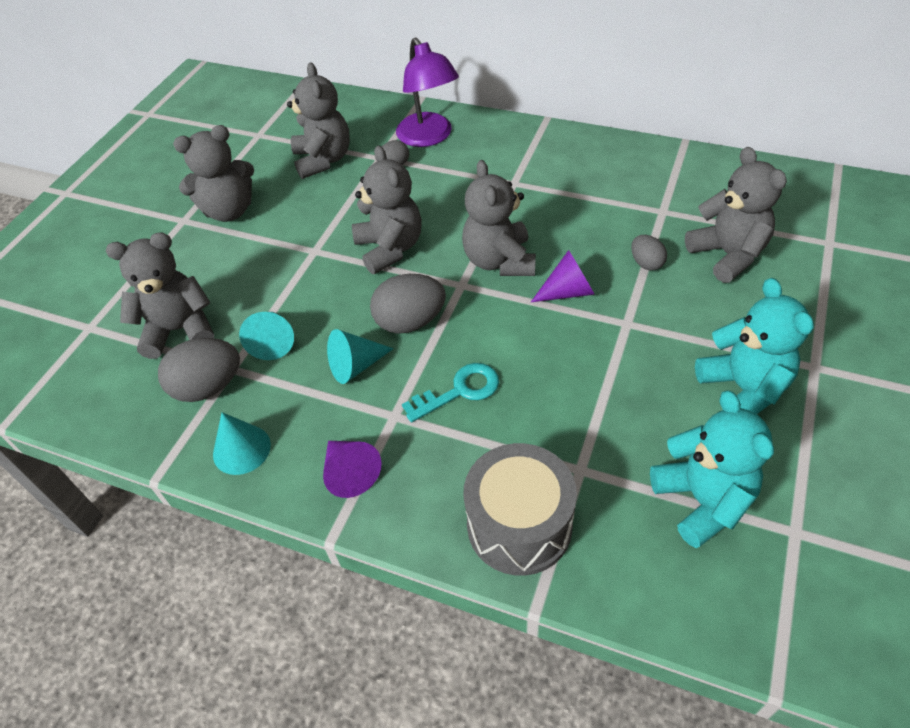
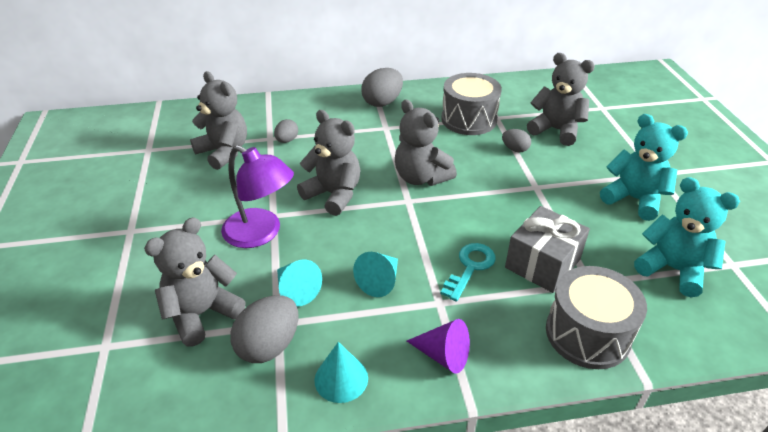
camera: 35 degrees left, 10 degrees down
grey teddy bear [173,125,254,222] -> none
grey egg [370,274,446,334] -> grey egg moved to [361,68,403,107]
purple lamp [396,38,459,147] -> purple lamp moved to [221,145,294,248]
purple cone [531,250,595,302] -> none
none -> grey drum [441,73,502,135]
none -> grey gift [505,206,590,293]

